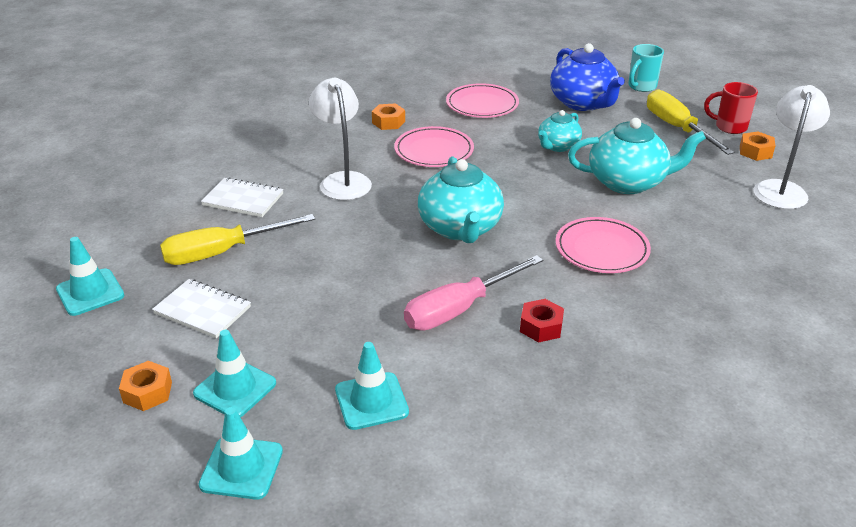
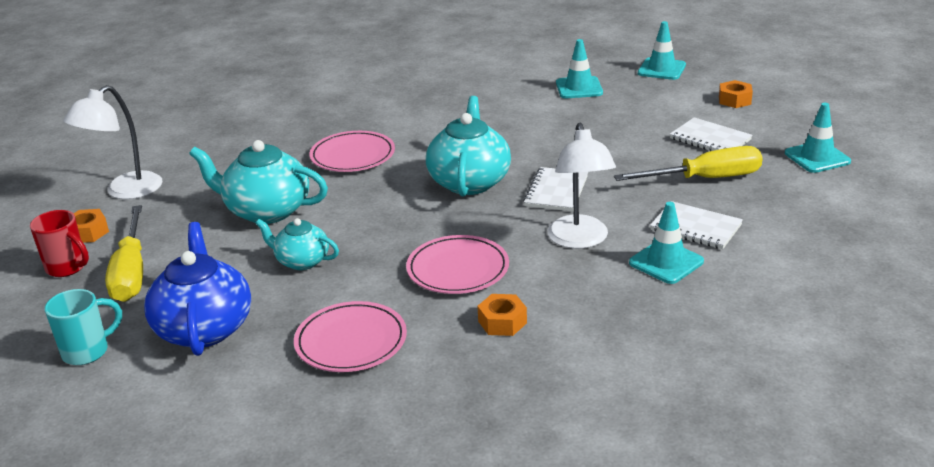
camera: 165 degrees left, 5 degrees down
turquoise traffic cone [193,330,276,418] -> turquoise traffic cone moved to [629,202,704,284]
pink screwdriver [404,255,543,331] -> none
red nut [520,299,564,343] -> none
turquoise teapot [538,110,582,152] -> turquoise teapot turned 120 degrees counterclockwise [256,218,339,270]
none -> white notebook [523,167,588,212]

